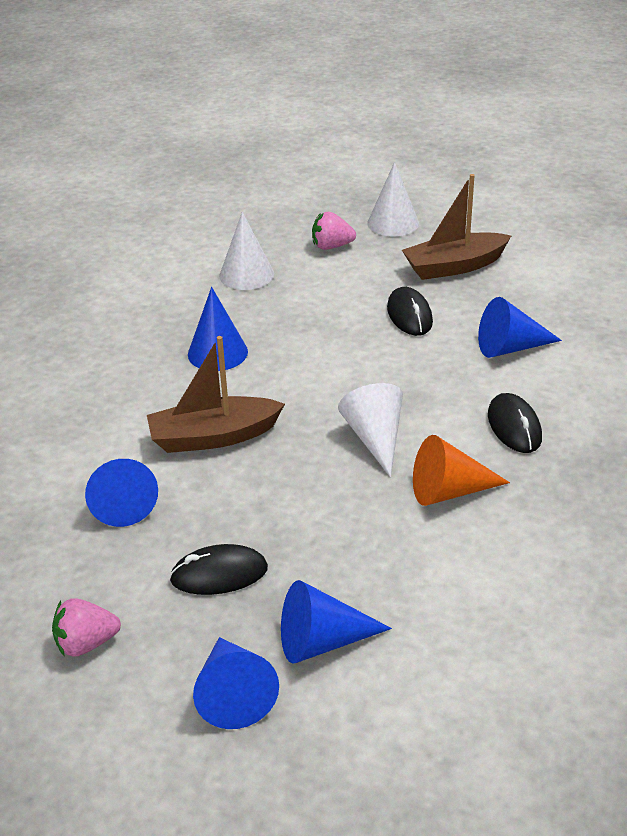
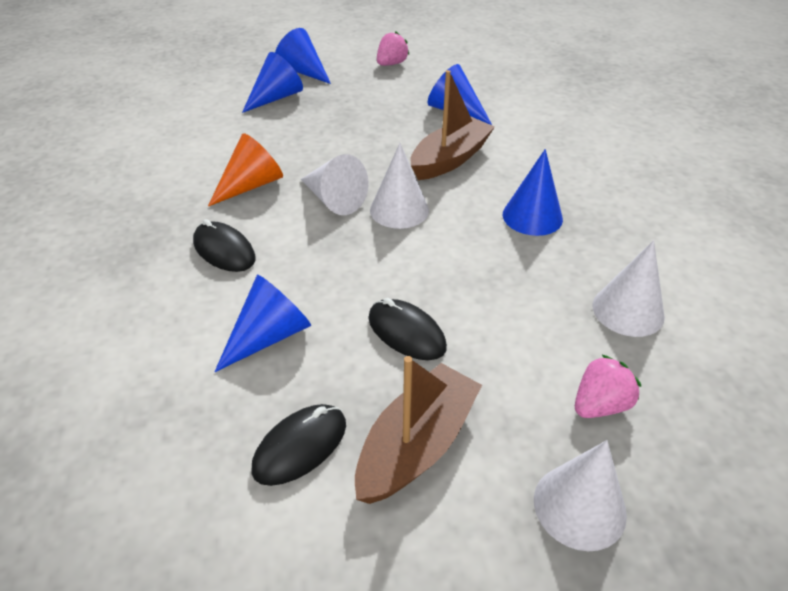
camera: 145 degrees right, 5 degrees up
black mouse [169,544,268,595] -> black mouse moved to [251,404,346,486]
none -> white cone [370,143,429,229]

